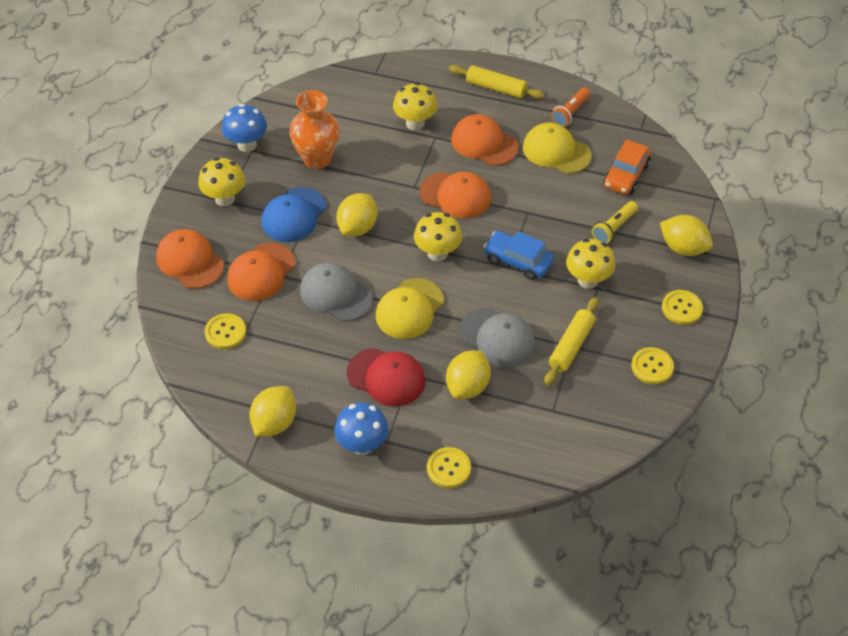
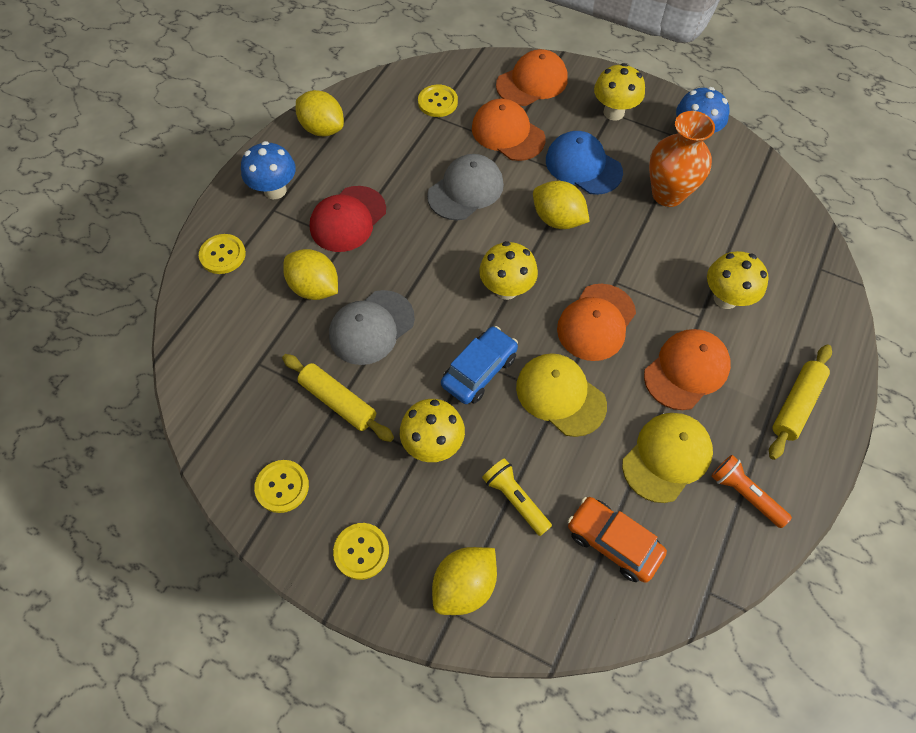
camera: 100 degrees right, 10 degrees up
yellow cap [376,278,444,339] -> yellow cap moved to [516,353,607,437]

